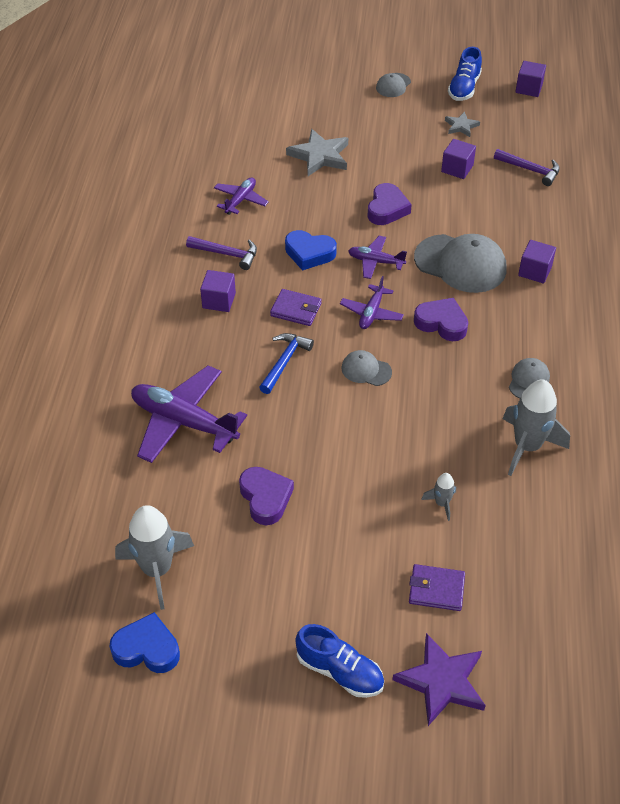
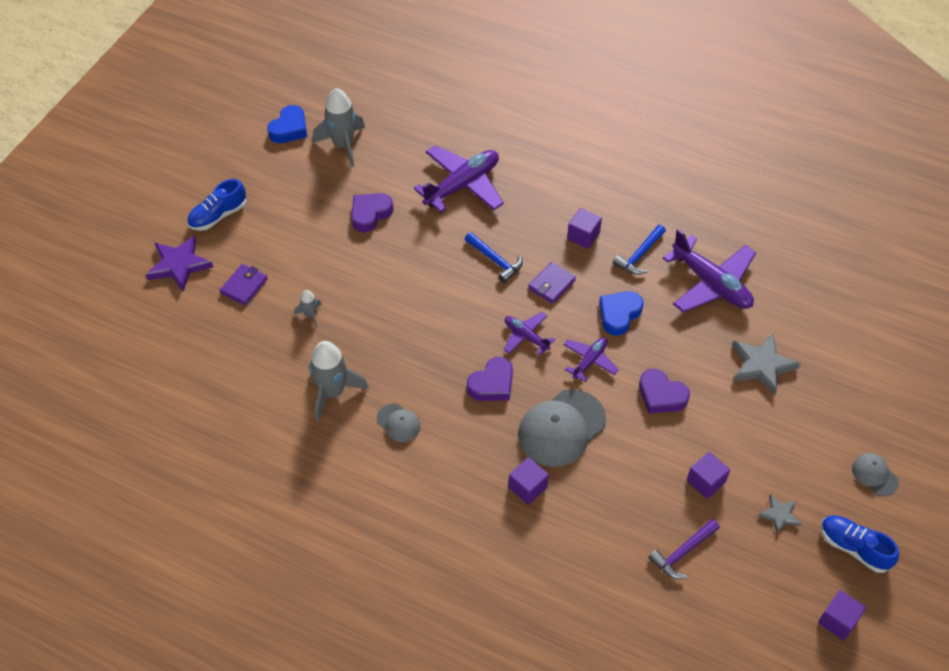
camera: 110 degrees right, 5 degrees up
purple hammer [186,236,257,270] -> blue hammer [613,225,666,275]
purple plane [214,177,269,215] -> purple plane [663,229,756,313], size x1.86
purple heart [239,467,294,525] -> purple heart turned 135 degrees clockwise [351,193,393,232]
grey cap [342,350,392,386] -> none

